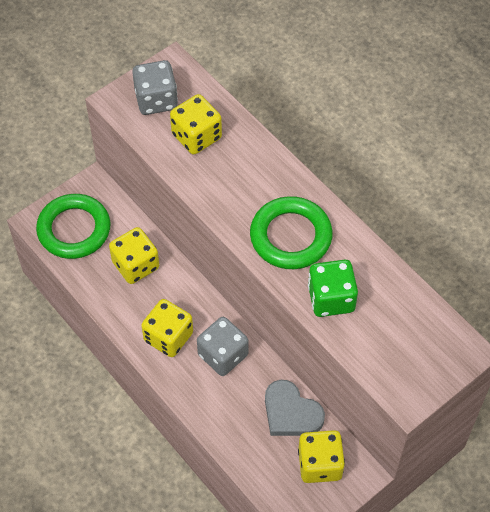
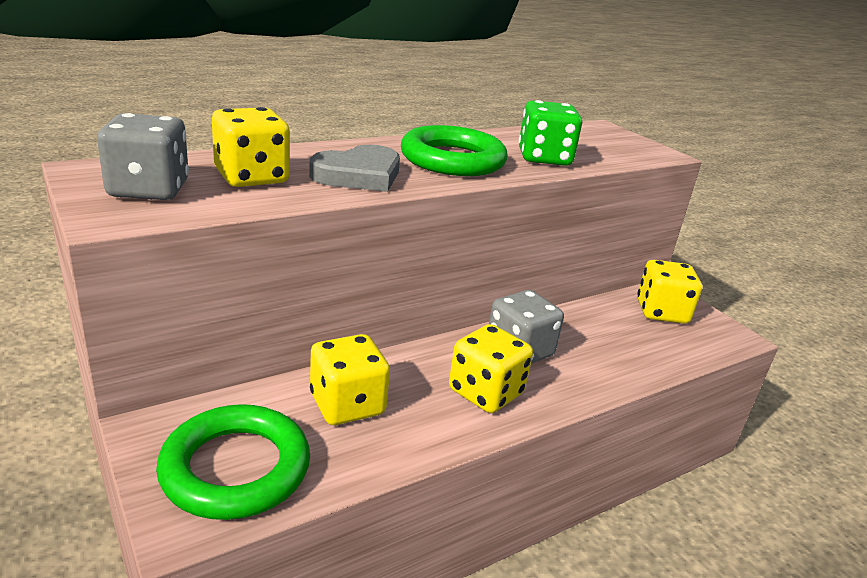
camera: 85 degrees left, 30 degrees down
grey heart [265,380,325,436] -> grey heart moved to [309,145,400,192]

